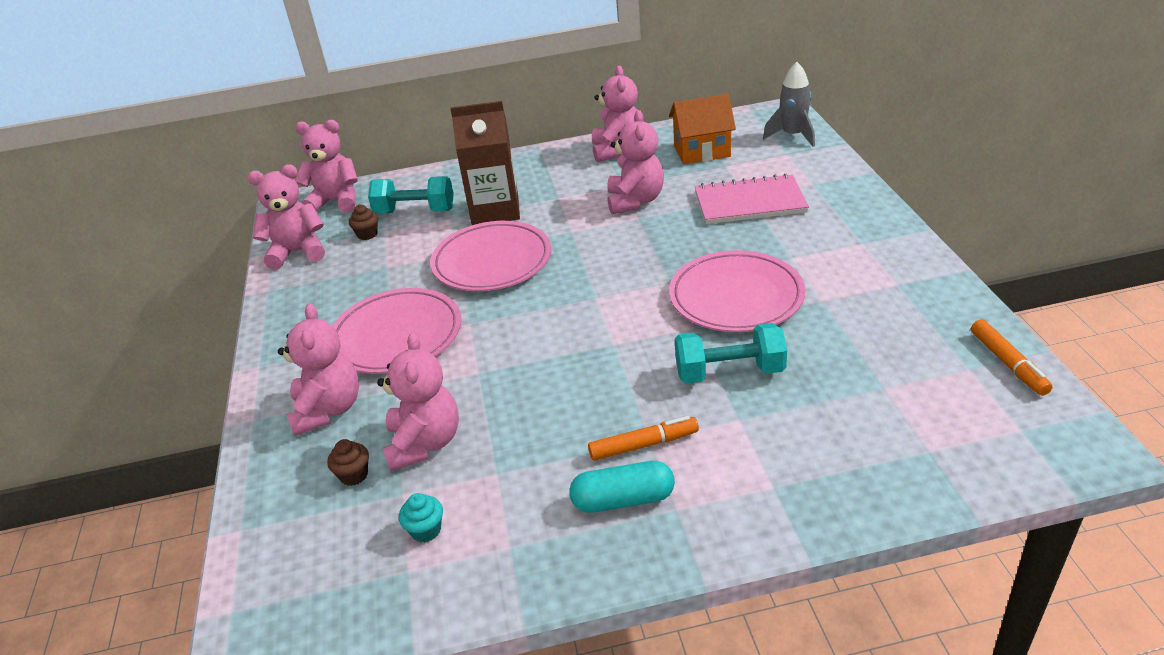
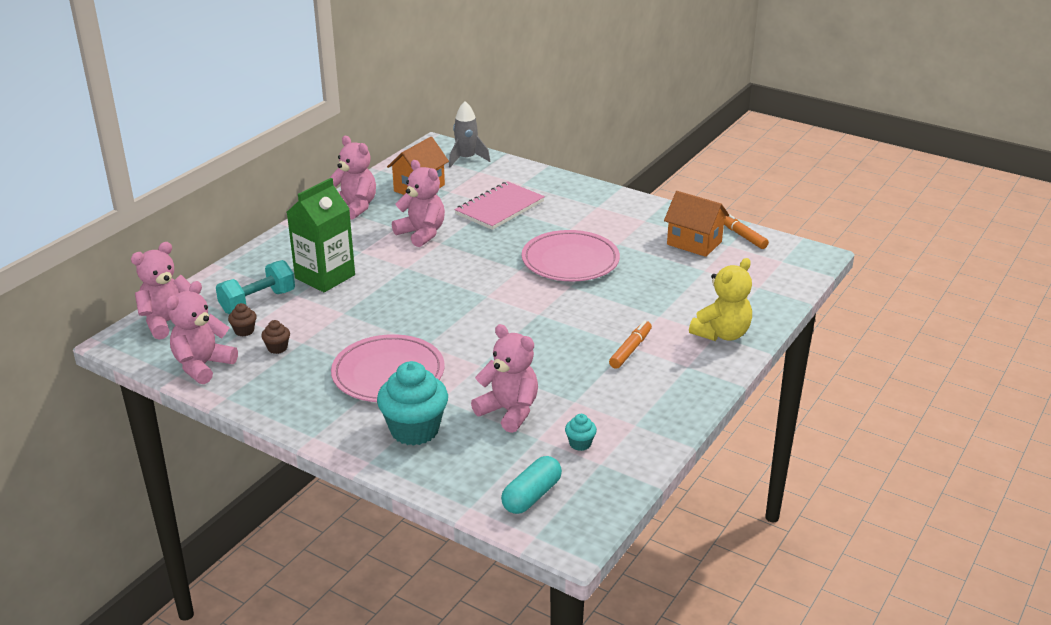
camera: 50 degrees left, 5 degrees down
pink teddy bear [278,304,359,436] -> turquoise cupcake [377,361,448,446]
brown cupcake [327,439,369,486] -> brown cupcake moved to [261,320,290,354]
pink plate [430,221,551,291] -> none
brown carton [450,101,520,225] -> green carton [287,178,355,292]
turquoise capsule [569,461,675,513] -> turquoise capsule moved to [501,456,562,514]
turquoise dumbbell [675,323,787,384] -> none
orange marker [971,319,1053,396] -> orange marker turned 150 degrees counterclockwise [724,214,769,249]
none -> orange house [664,191,729,257]
none -> yellow teddy bear [689,258,752,341]

